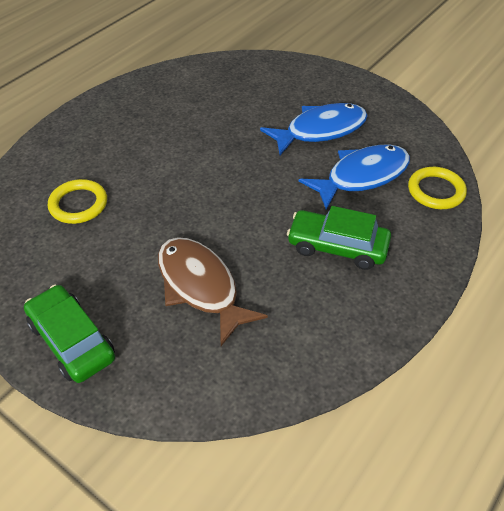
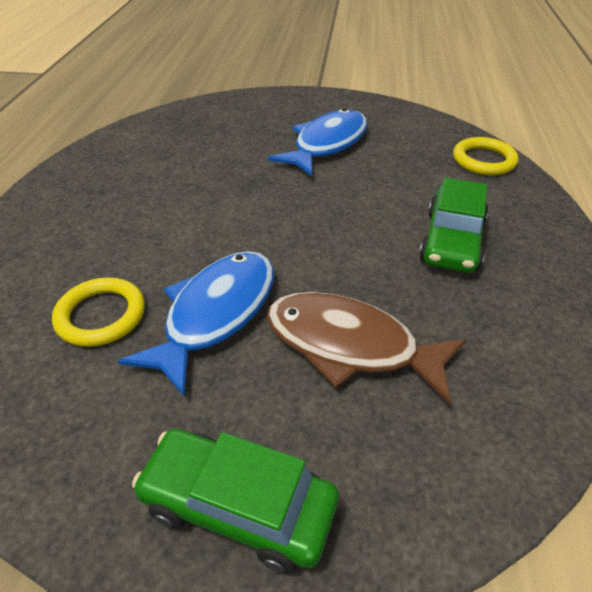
camera: 30 degrees left, 5 degrees down
green car [287,206,391,270] -> green car turned 60 degrees counterclockwise [419,178,488,273]
blue fish [299,144,410,210] -> blue fish moved to [118,251,274,397]

